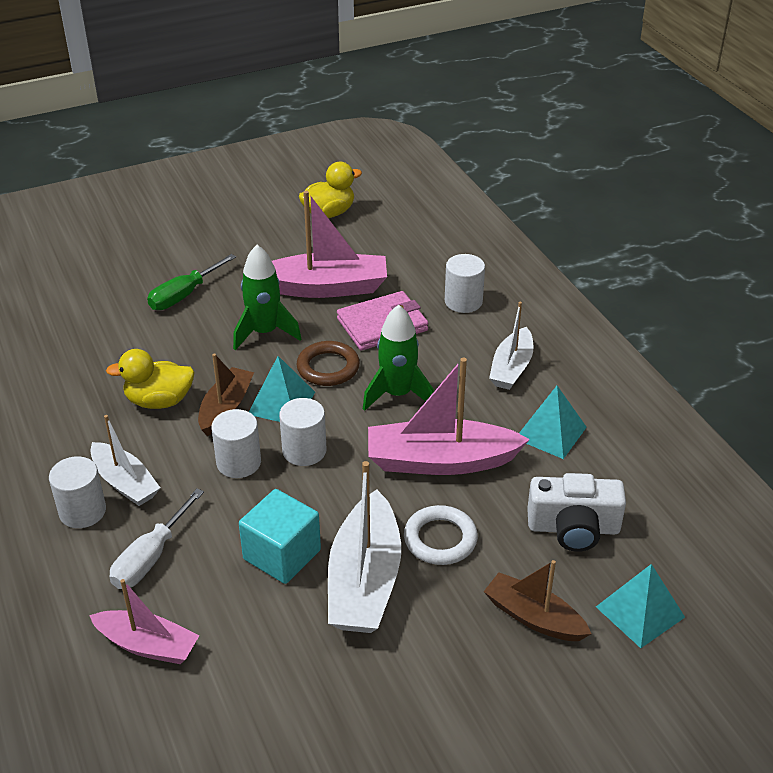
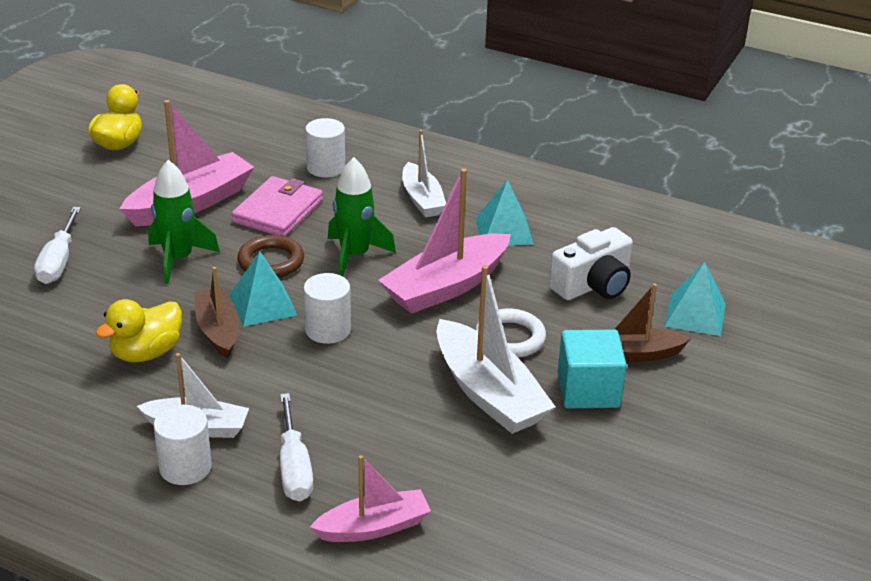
camera: 40 degrees left, 5 degrees down
green screwdriver [147,254,236,310] -> white screwdriver [34,207,81,284]
white cylinder [211,409,261,478] -> none
turquoise cube [239,489,321,584] -> turquoise cube moved to [558,330,627,408]

